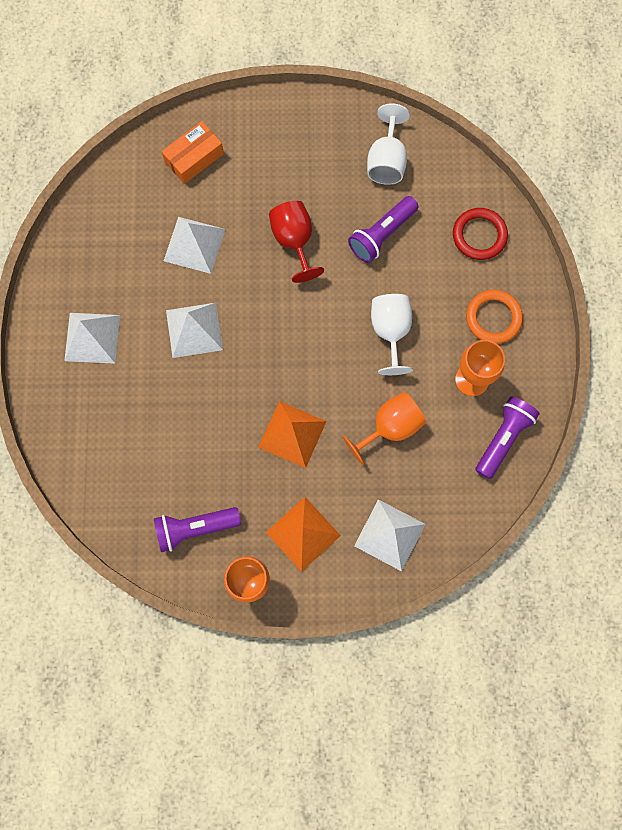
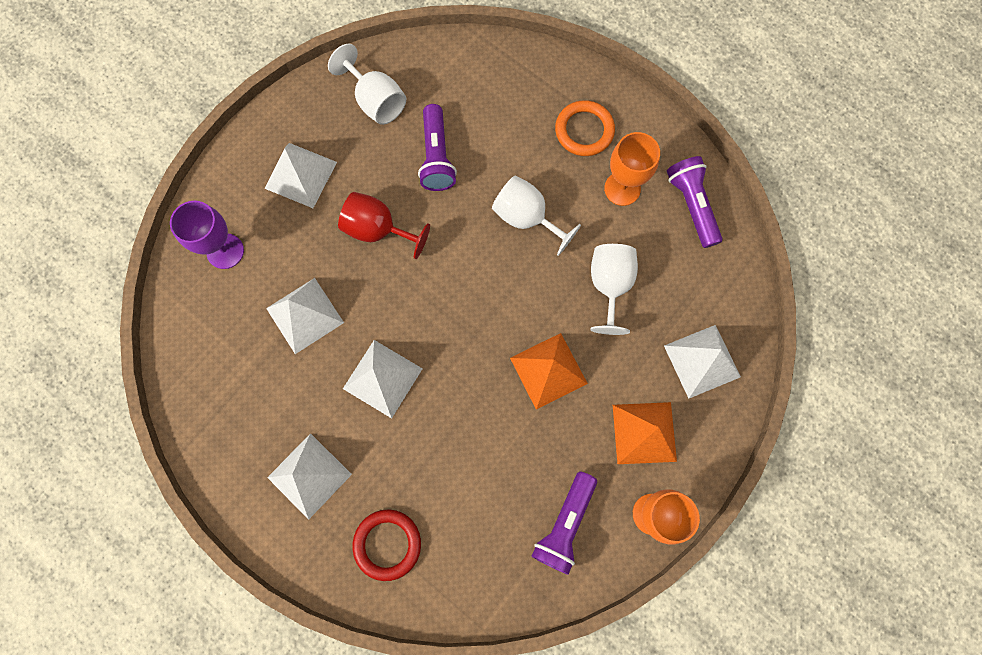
camera: 50 degrees left, 0 degrees up
orange box [162,121,224,184] -> purple goblet [170,201,244,269]
orange goblet [342,392,426,465] -> white goblet [590,244,638,335]
red ring [453,208,508,260] -> red ring moved to [352,509,421,581]
none -> white pyramid [264,143,337,208]

